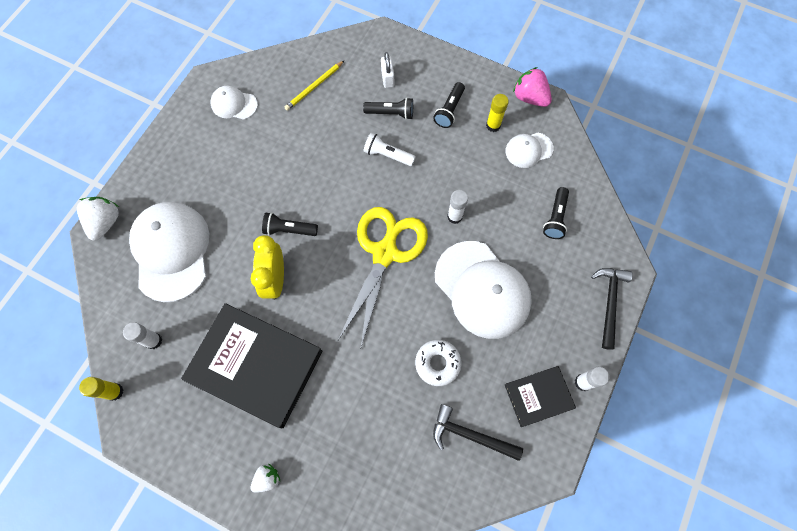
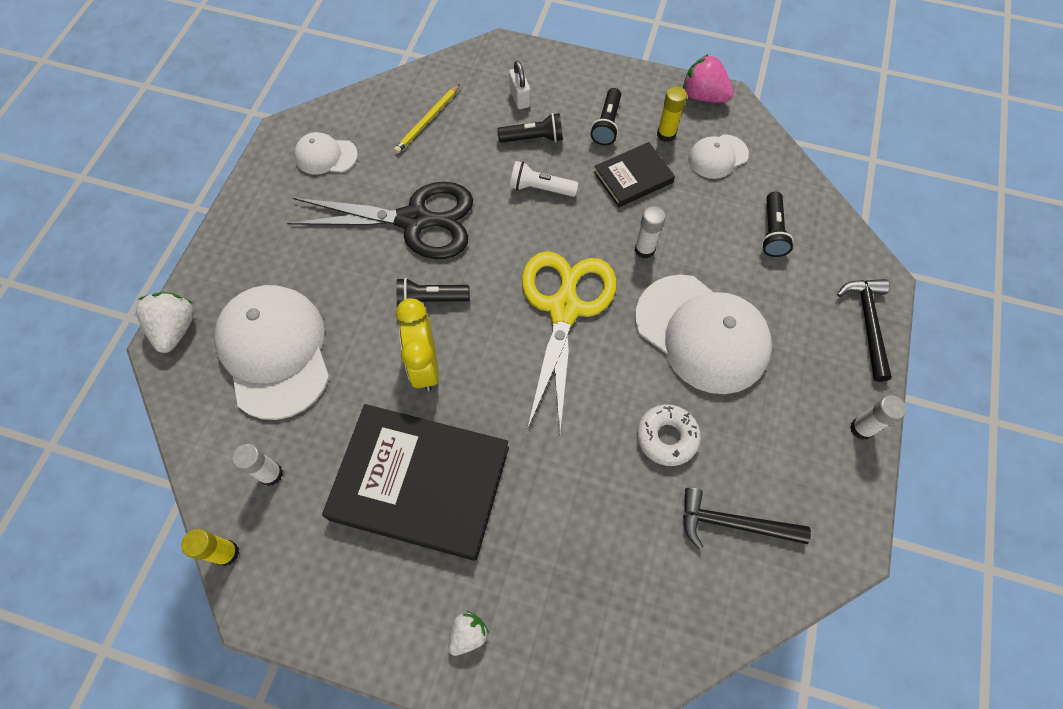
camera: 10 degrees left, 5 degrees down
black book [505,366,576,427] -> black book moved to [594,142,675,207]
none -> black scissors [287,182,473,259]

